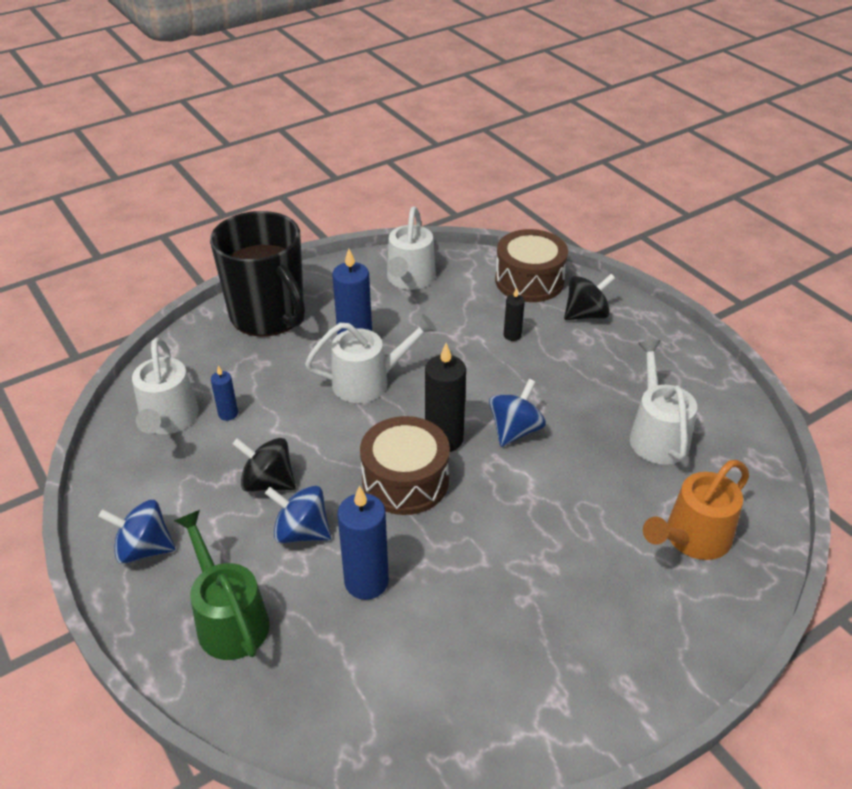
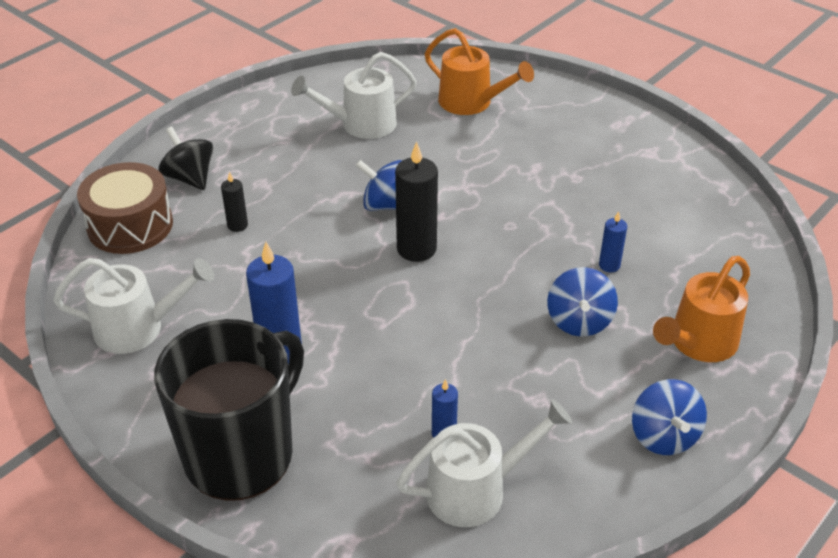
camera: 105 degrees left, 0 degrees up
green watering can [174,510,270,660] -> orange watering can [653,256,750,362]
black spinning top [232,438,296,492] -> none
white watering can [305,314,437,403] -> none
blue candle [337,485,389,600] -> blue candle [599,211,627,272], size x0.53
brown drum [360,416,450,515] -> none

